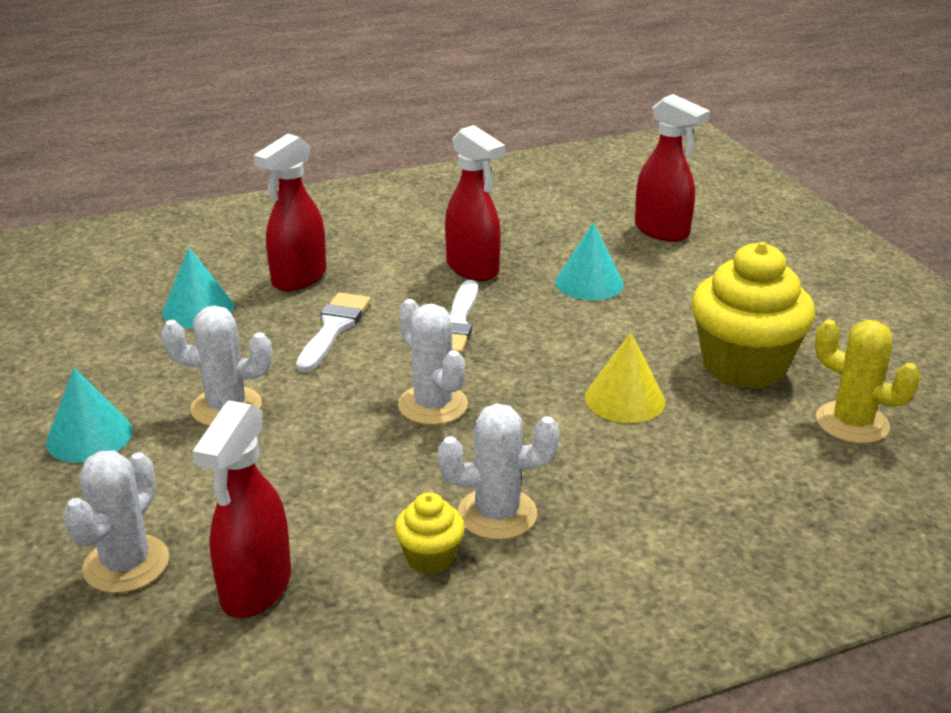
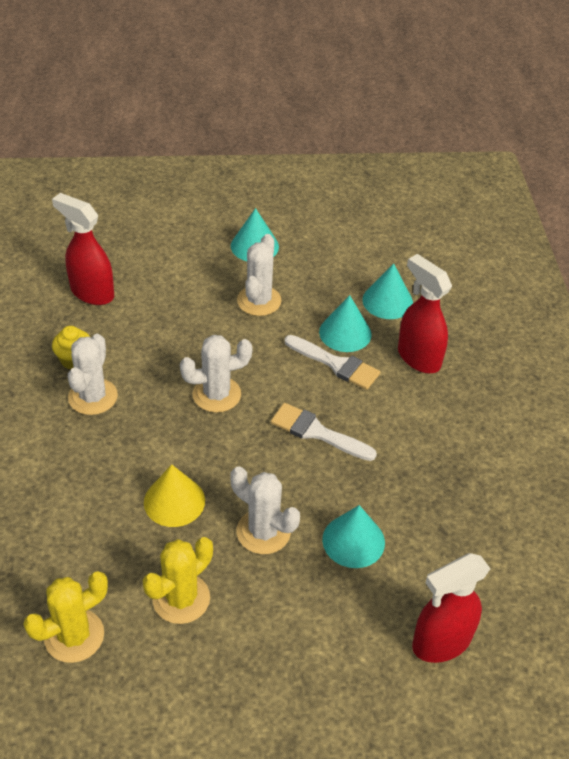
camera: 105 degrees right, 15 degrees up
white cactus [63,450,169,593] -> white cactus moved to [230,466,300,554]
red spray bottle [445,125,505,281] -> none
yellow cupcake [691,242,815,389] -> yellow cactus [143,537,213,624]
none -> turquoise cone [319,295,372,352]

